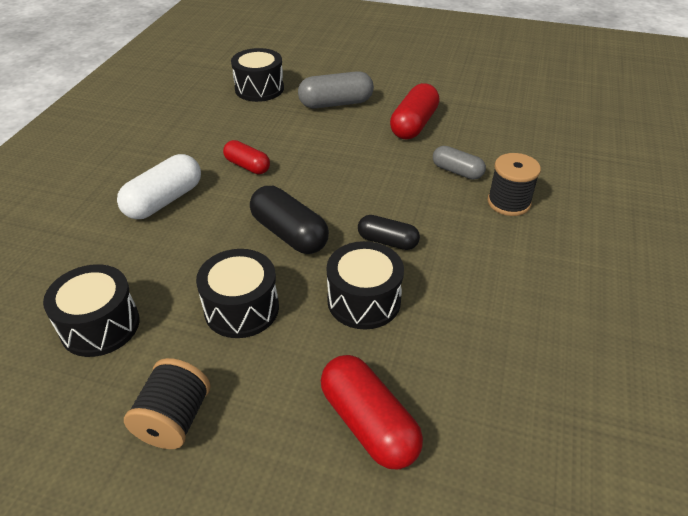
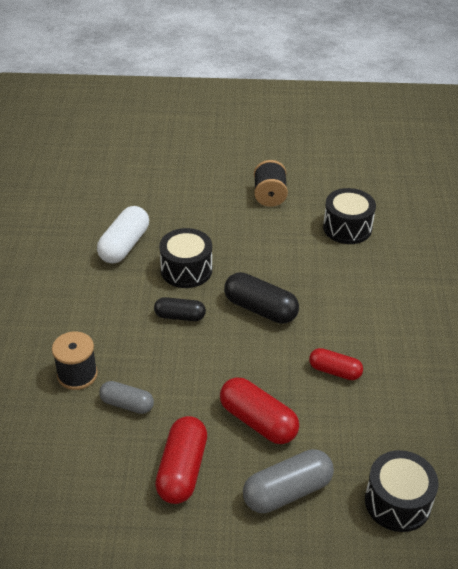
camera: 165 degrees right, 0 degrees up
white capsule [117,154,201,219] -> white capsule moved to [97,206,149,264]
black drum [196,249,279,338] -> none
red capsule [321,355,423,469] -> red capsule moved to [220,377,299,444]

